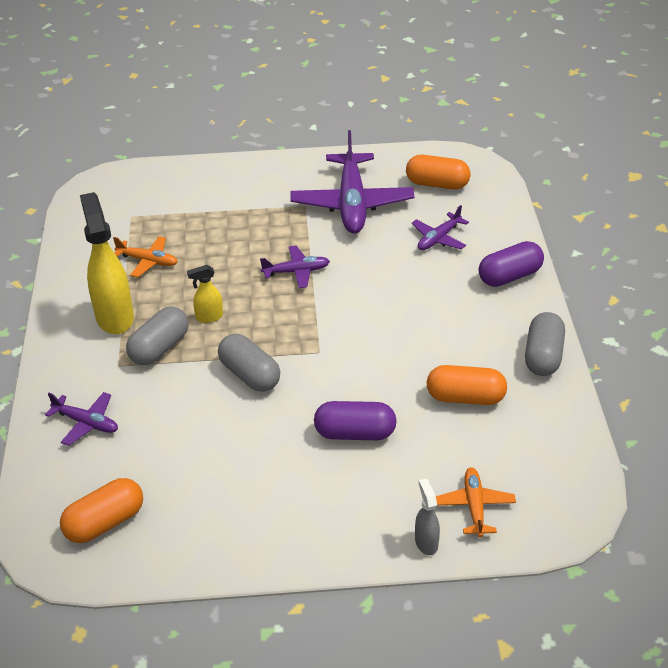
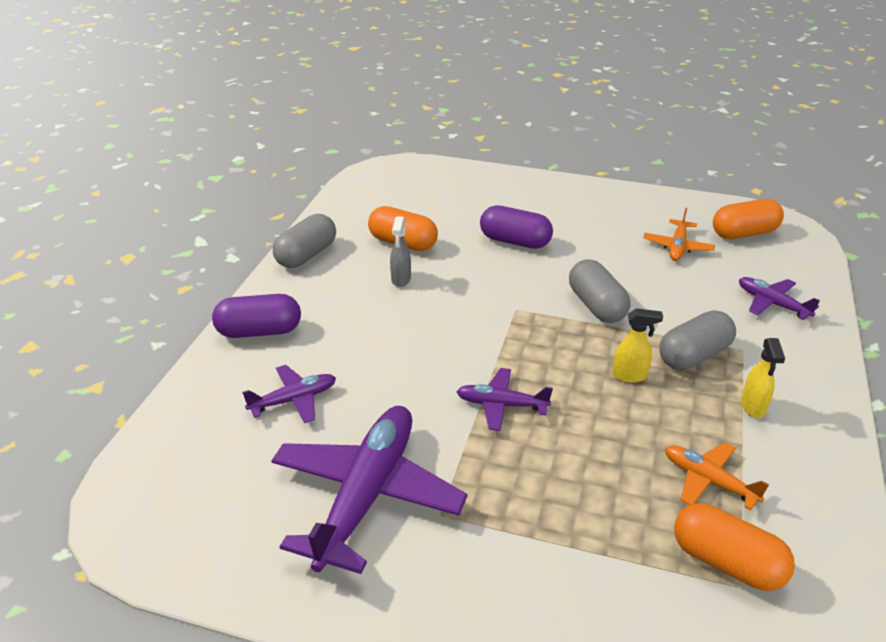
camera: 160 degrees left, 5 degrees down
yellow spray bottle [80,192,134,334] -> yellow spray bottle [741,338,785,418], size x0.48
orange capsule [406,155,470,190] -> orange capsule moved to [674,503,795,591]
grey spray bottle [415,479,440,555] -> grey spray bottle moved to [390,216,411,287]
orange plane [436,467,516,538] -> orange plane moved to [643,208,715,261]

